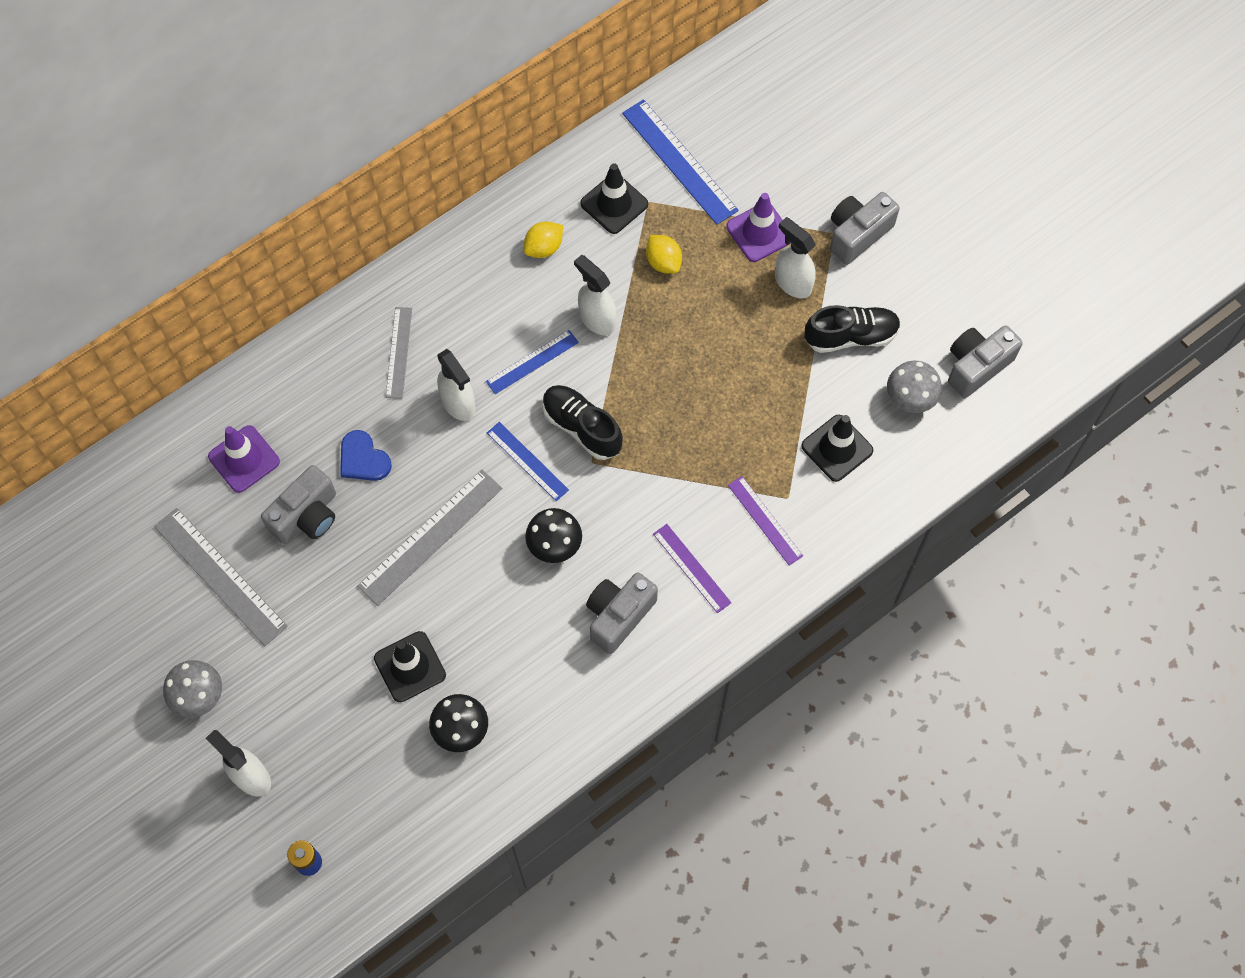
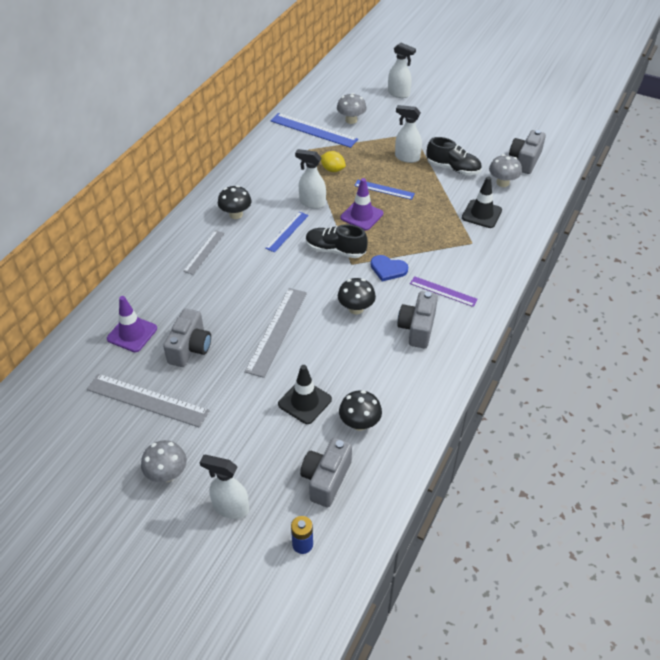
camera: 25 degrees left, 20 degrees down
blue heart [340,430,392,481] -> blue heart moved to [370,255,408,281]
grey ruler [386,307,412,399] -> grey ruler turned 45 degrees clockwise [183,230,225,275]
white spray bottle [437,349,475,421] -> white spray bottle moved to [388,43,416,98]
blue ruler [487,422,569,501] -> blue ruler moved to [354,180,415,200]
yellow lemon [524,221,563,258] -> none
black traffic cone [580,163,648,234] -> none
purple traffic cone [726,193,791,262] -> purple traffic cone moved to [340,178,383,230]
purple ruler [728,476,803,566] -> none
black shoe [805,305,901,353] -> black shoe turned 60 degrees clockwise [427,137,482,175]
grey camera [830,192,900,265] -> grey camera moved to [300,438,352,507]
none -> black mushroom [218,185,252,219]
none -> grey mushroom [337,93,366,124]

